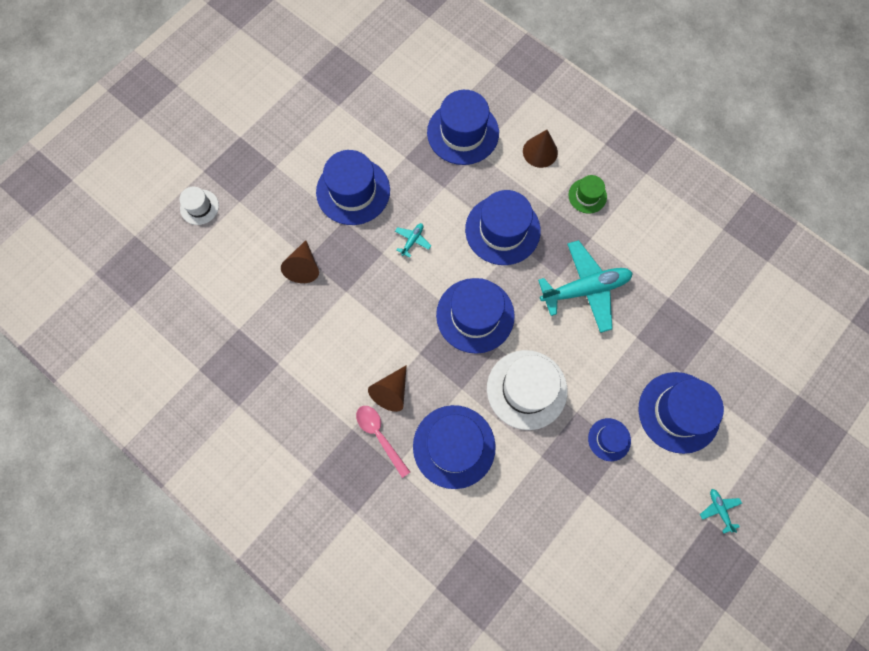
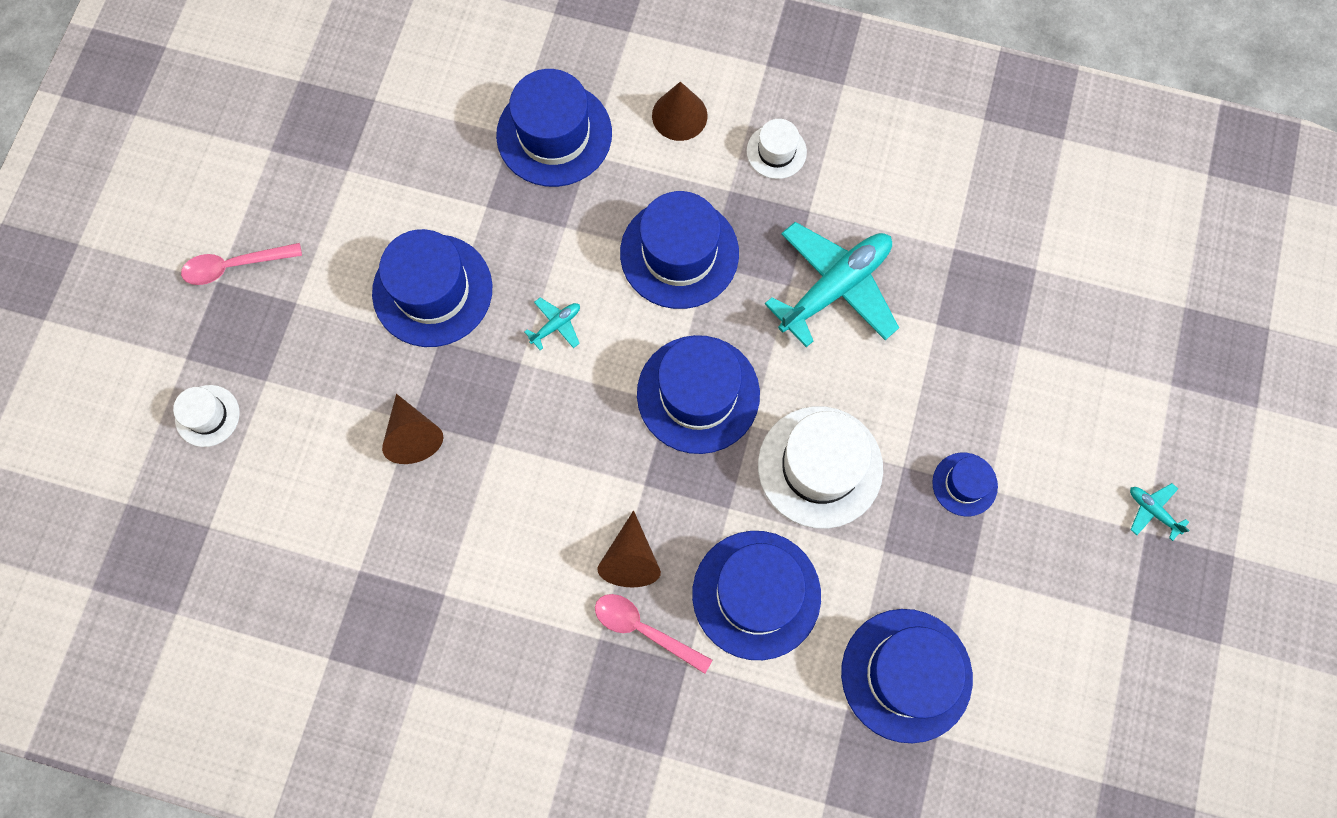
camera: 25 degrees left, 0 degrees up
turquoise plane [395,223,431,258] -> turquoise plane turned 45 degrees clockwise [524,298,580,350]
green hat [568,175,607,213] -> white hat [747,119,807,179]
blue hat [639,372,724,454] -> blue hat moved to [841,609,973,743]
none -> pink spoon [181,243,302,285]

